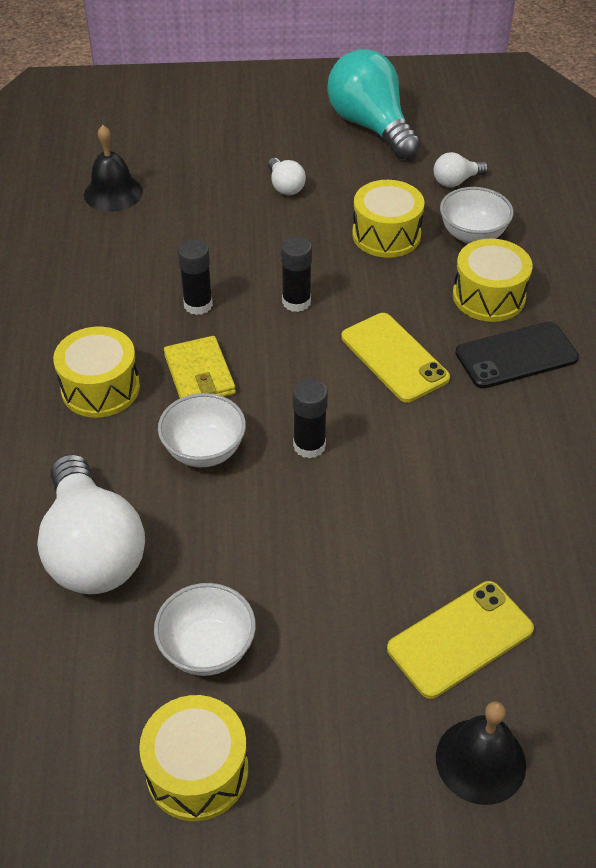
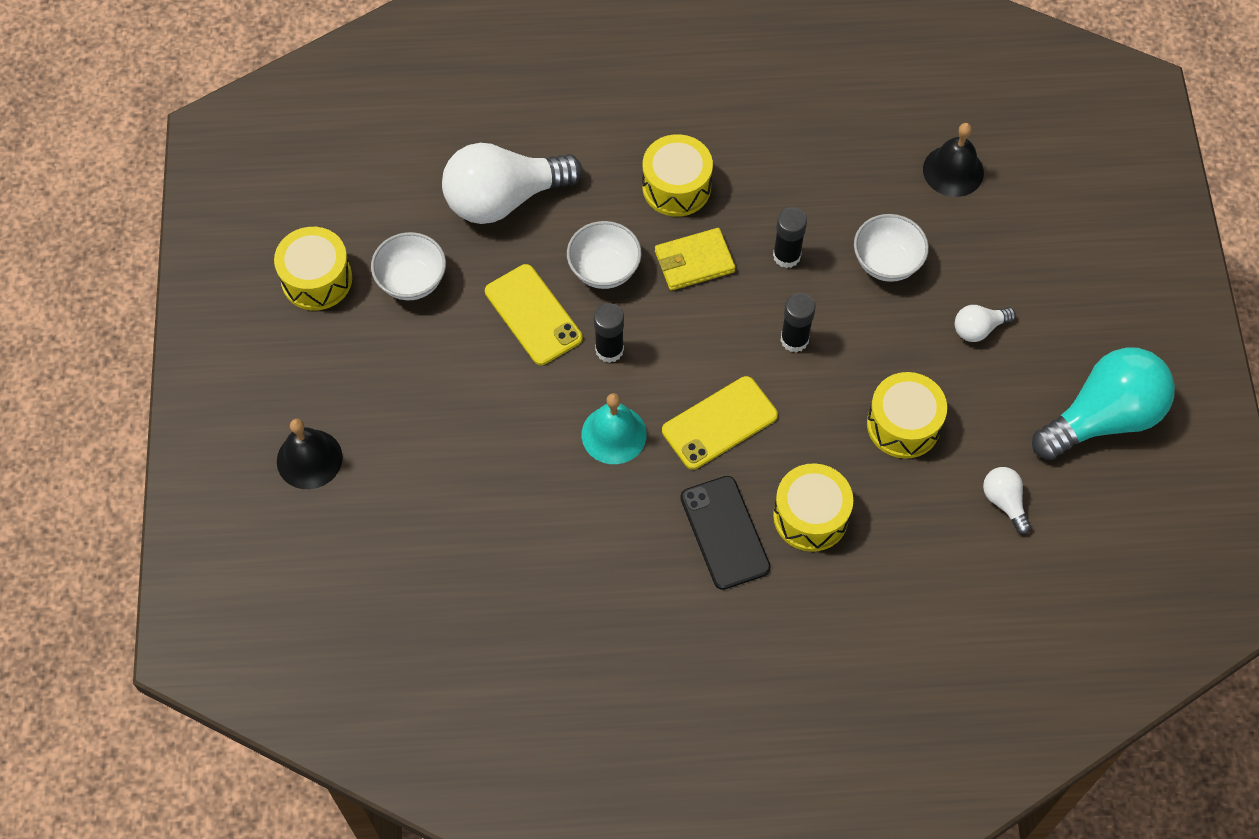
camera: 90 degrees right, 15 degrees up
yellow phone [387,581,534,699] -> yellow phone moved to [485,264,583,365]
white bowl [440,187,513,244] -> white bowl moved to [854,214,929,282]
none -> turquoise bell [581,393,647,464]

